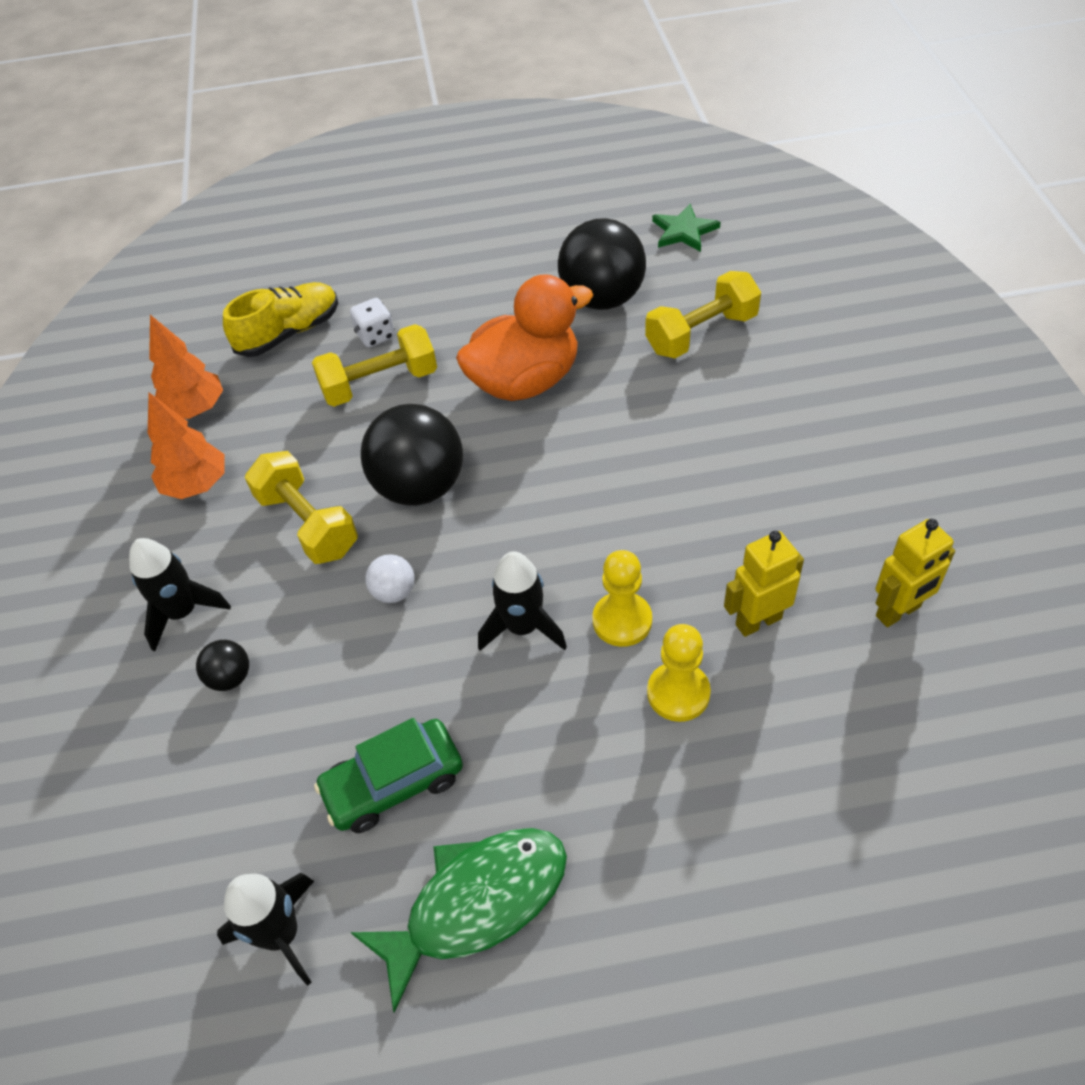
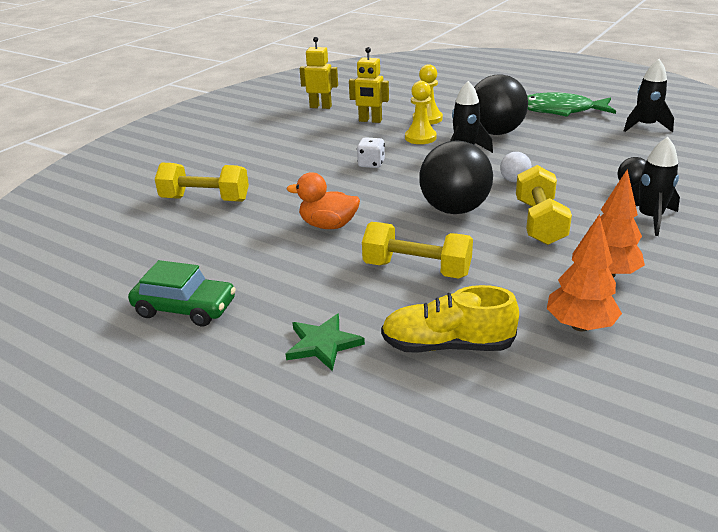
camera: 140 degrees left, 20 degrees down
green car [314,718,463,833] -> green car moved to [128,260,236,327]
white dice [350,298,395,348] -> white dice moved to [357,137,385,168]
orange duck [456,274,593,401] -> orange duck [287,172,360,229], size x0.62
black ball [558,218,646,310] -> black ball moved to [474,75,528,135]
green star [652,204,721,252] -> green star moved to [286,314,365,371]

